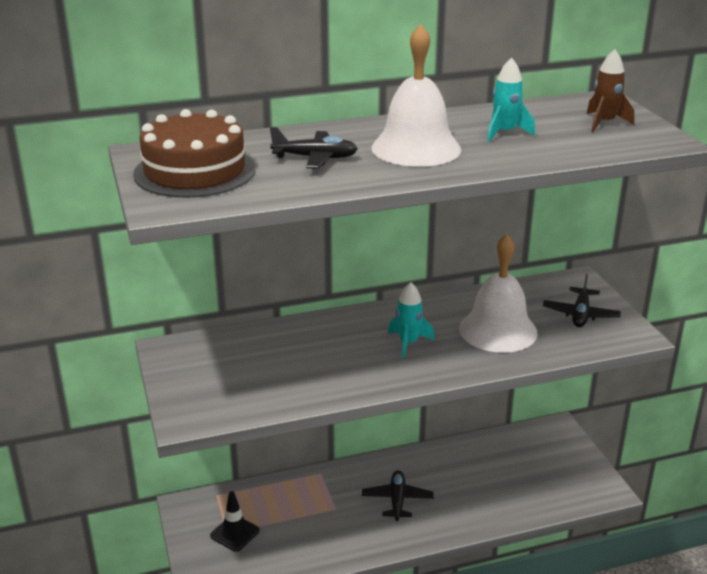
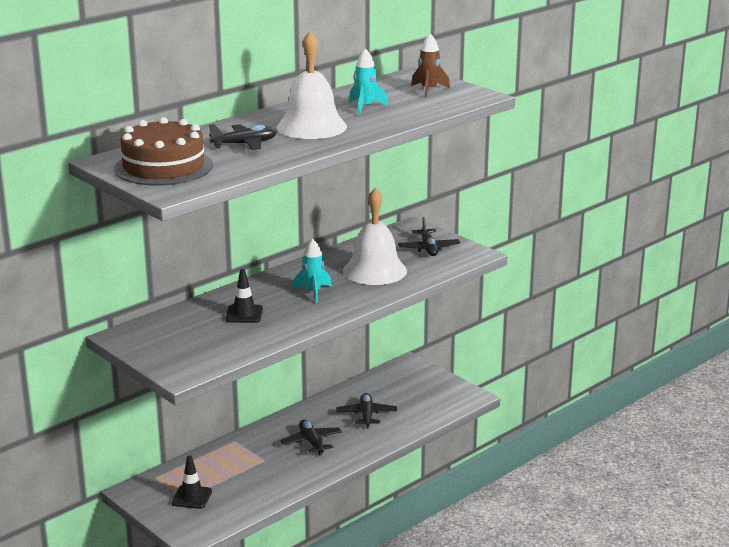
camera: 25 degrees left, 5 degrees down
none -> black traffic cone [225,269,263,323]
none -> black plane [336,393,397,429]

